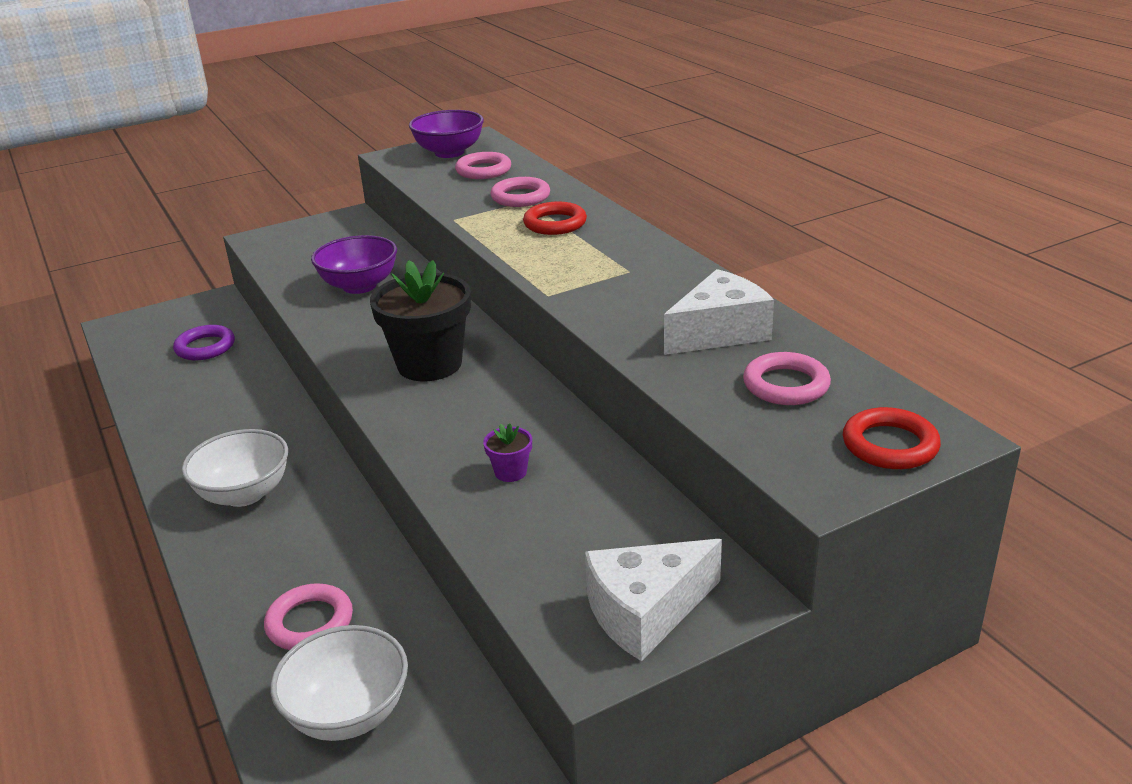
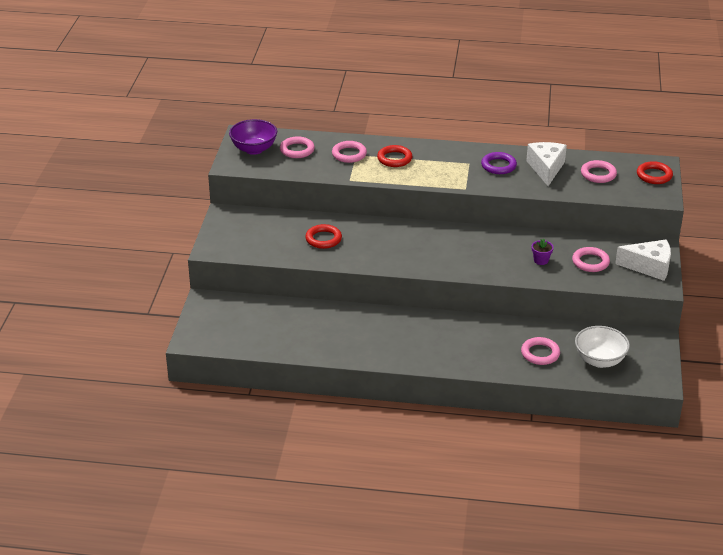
camera: 55 degrees left, 5 degrees up
purple ring [173,325,235,360] -> purple ring moved to [481,152,517,174]
white bowl [182,429,288,507] -> none
purple bowl [311,235,397,294] -> red ring [305,224,342,249]
black flower pot [370,260,471,381] -> none
white cheese [585,539,722,661] -> white cheese turned 90 degrees counterclockwise [615,240,671,281]
none -> pink ring [572,247,610,272]

